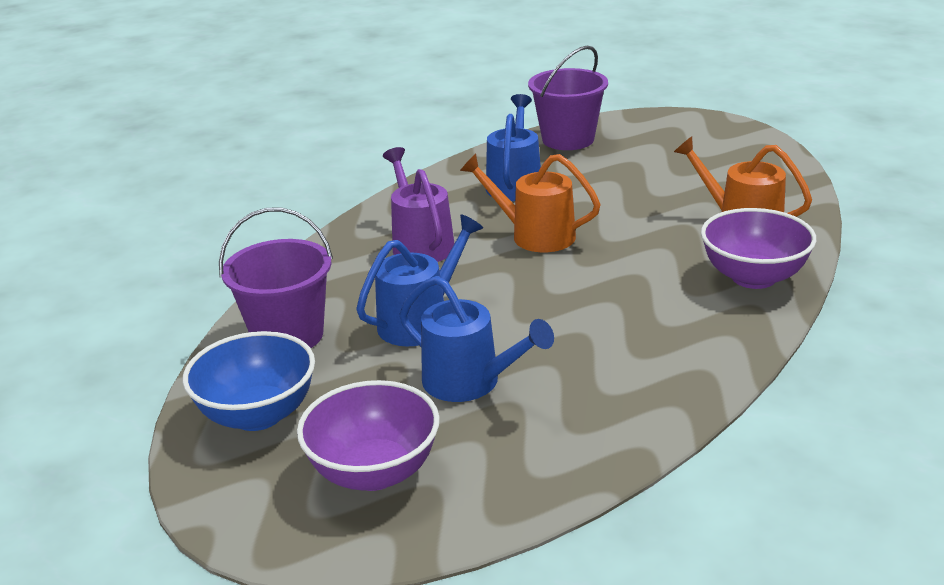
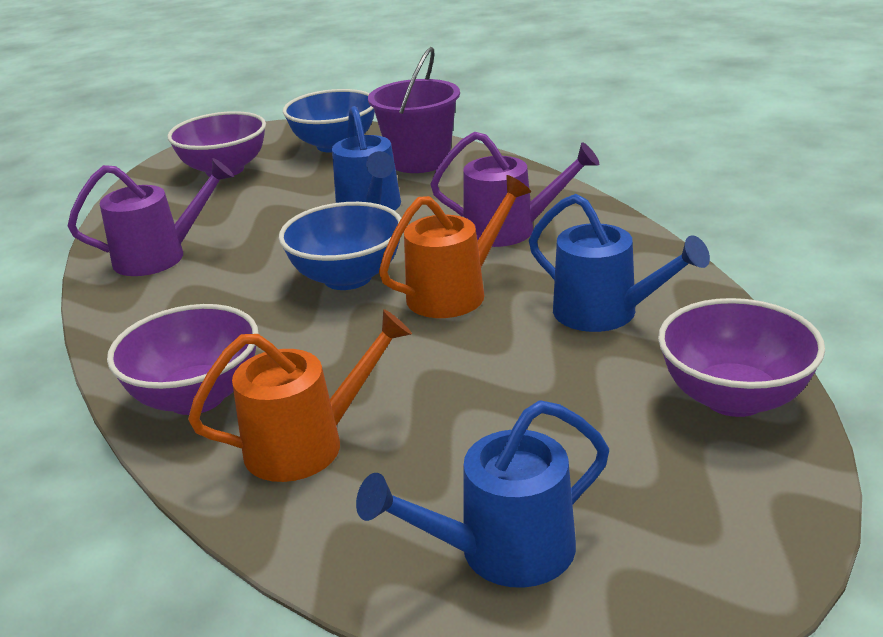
camera: 120 degrees right, 0 degrees up
blue watering can [399,276,554,402] -> blue watering can moved to [356,400,609,588]
purple bucket [528,46,608,150] -> purple bowl [658,298,825,417]
none -> purple watering can [68,158,234,276]
none -> blue bowl [279,202,401,290]

